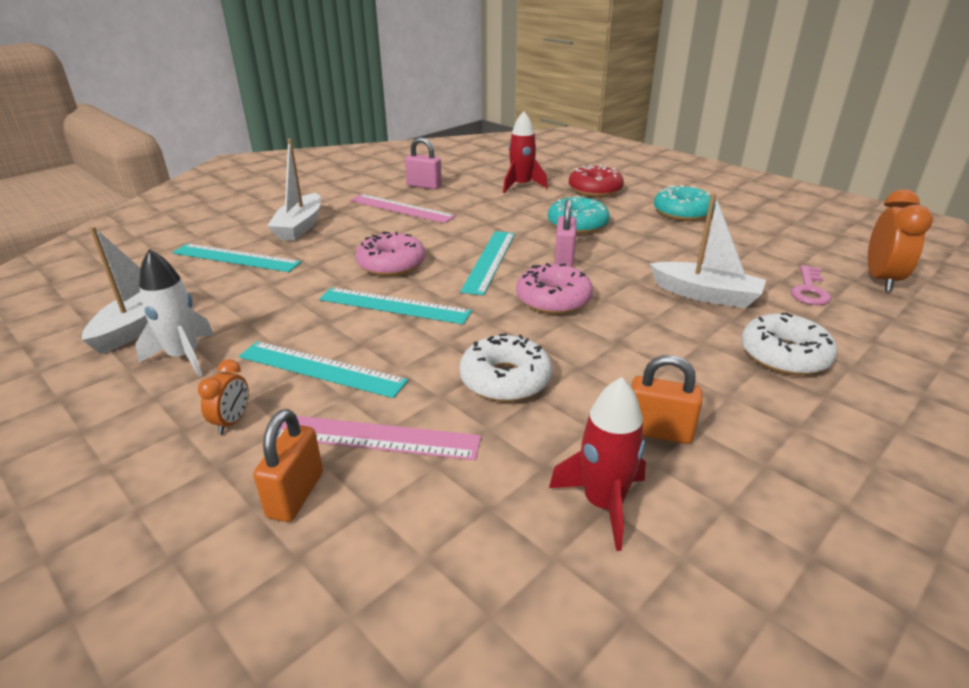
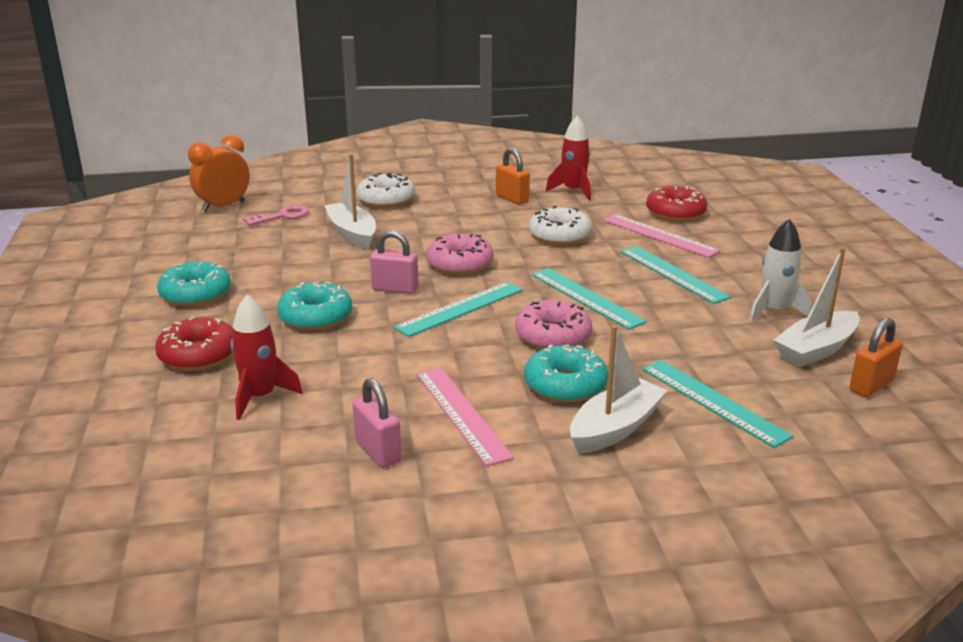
camera: 145 degrees left, 5 degrees down
orange clock [198,360,249,434] -> none
orange padlock [253,409,323,522] -> orange padlock moved to [850,318,903,397]
pink padlock [555,199,576,267] -> pink padlock turned 60 degrees clockwise [370,230,419,294]
none -> turquoise donut [524,344,608,403]
none -> red donut [646,186,707,222]

